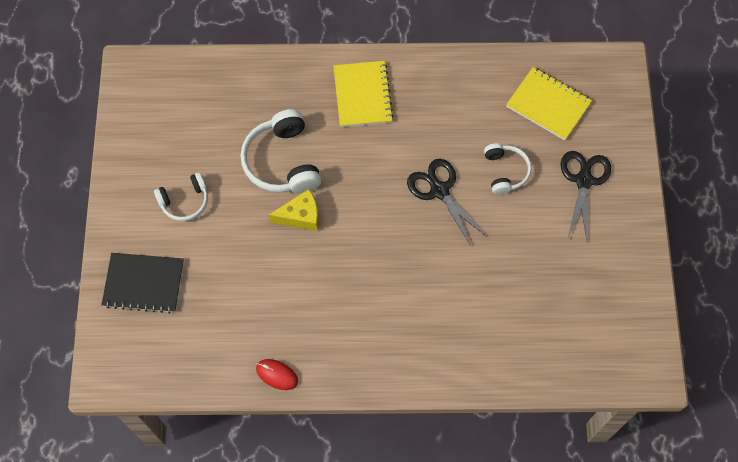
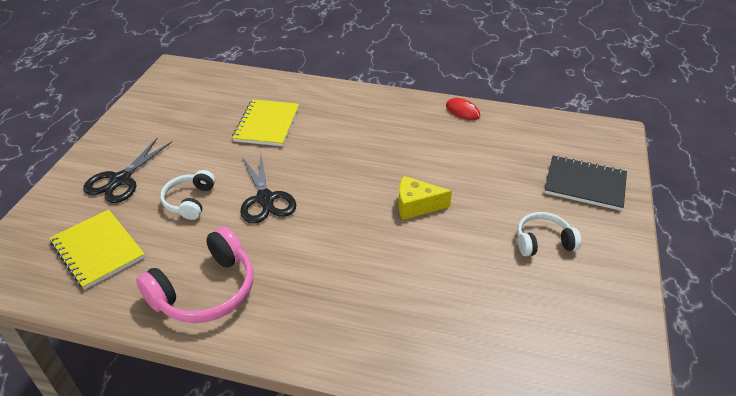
camera: 165 degrees left, 25 degrees down
white headphones [241,109,322,193] -> none
yellow notebook [333,61,394,127] -> yellow notebook moved to [232,99,299,146]
none -> pink headphones [136,227,254,323]

